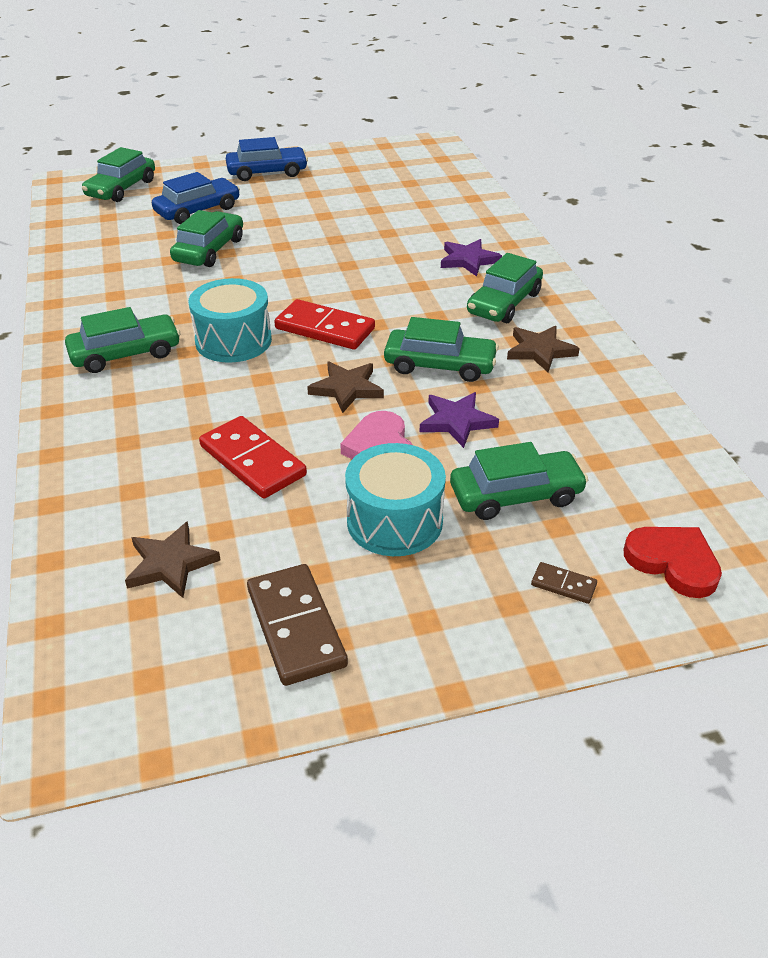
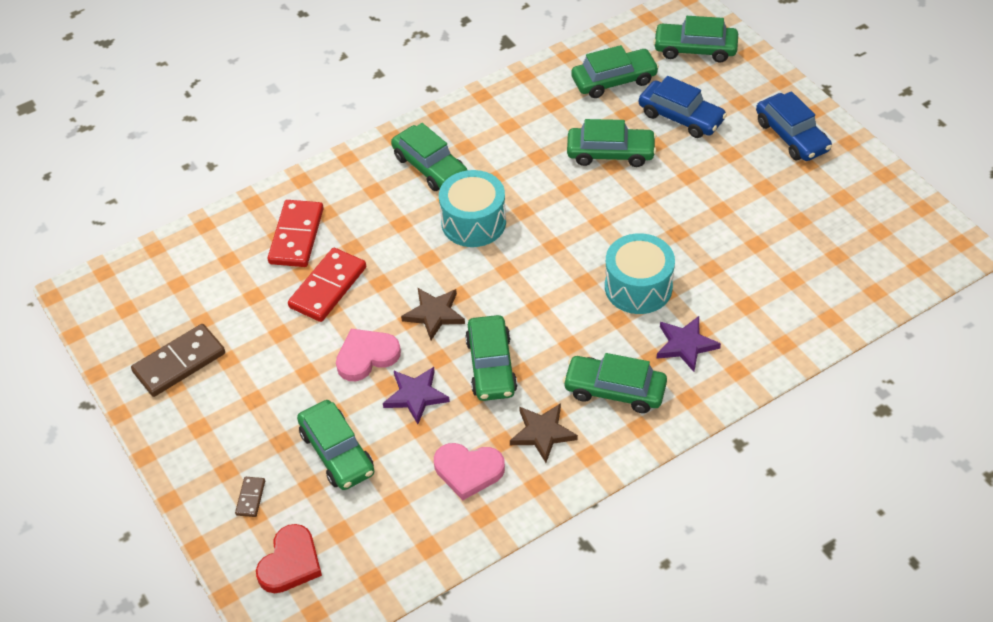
camera: 75 degrees right, 10 degrees up
brown star [125,521,221,598] -> none
red domino [274,299,375,350] -> red domino moved to [267,200,324,267]
turquoise drum [345,443,446,556] -> turquoise drum moved to [605,233,675,314]
none -> pink heart [434,443,505,500]
none -> green car [571,45,659,98]

